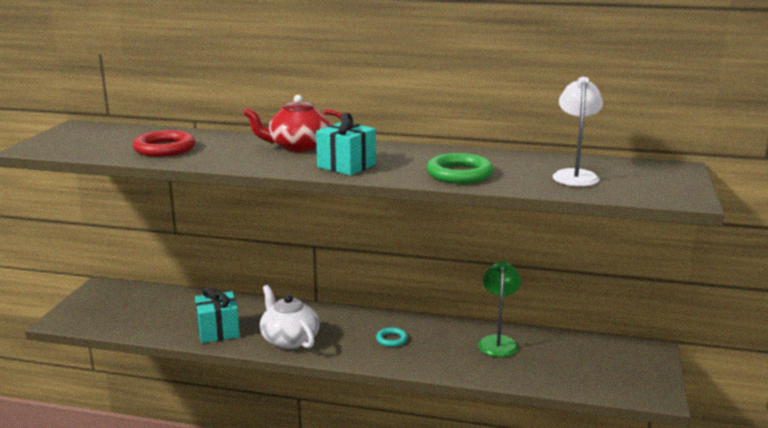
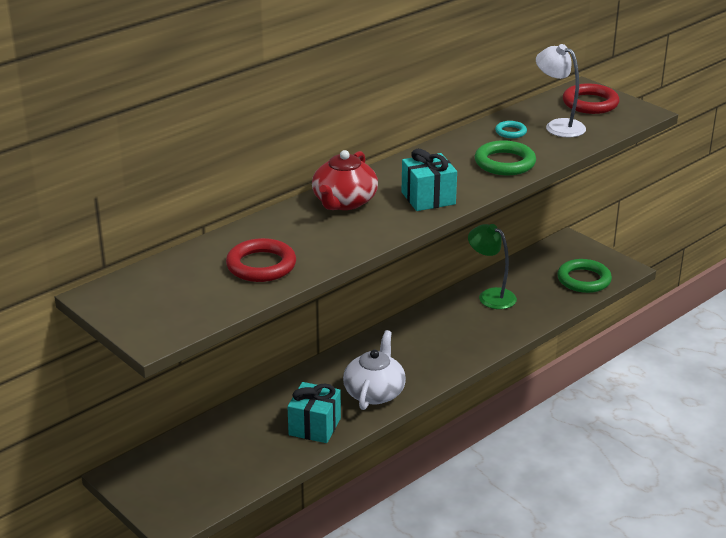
camera: 55 degrees left, 10 degrees up
white teapot [260,285,320,349] -> white teapot turned 105 degrees clockwise [343,330,406,410]
turquoise ring [376,327,408,347] -> turquoise ring moved to [495,121,527,138]
none -> green ring [557,259,612,293]
none -> red ring [563,84,619,114]

